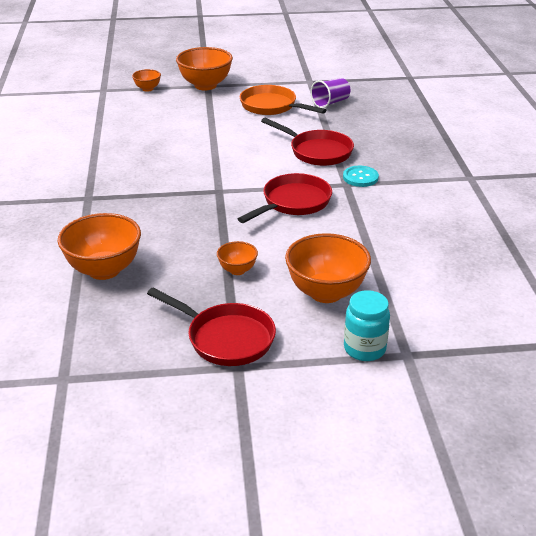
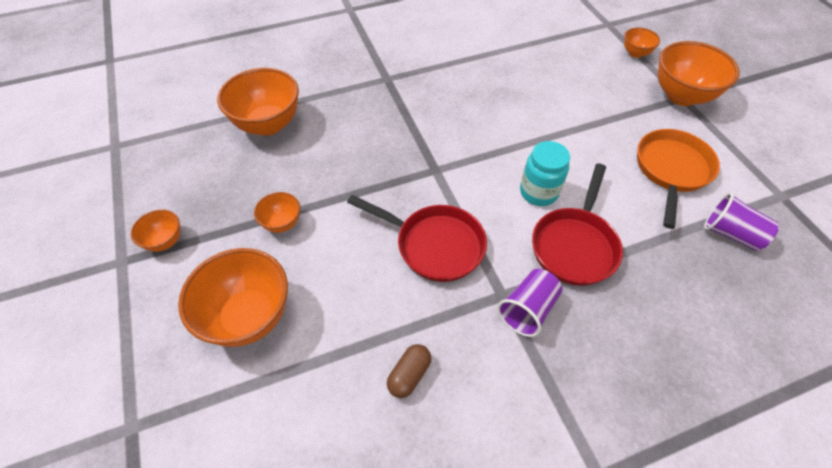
camera: 75 degrees right, 20 degrees up
red pan [147,288,276,366] -> orange bowl [131,209,181,252]
turquoise button [343,166,379,187] -> purple cup [497,269,562,337]
turquoise jar [344,290,390,361] -> turquoise jar moved to [520,141,570,206]
none -> brown capsule [387,344,431,398]

